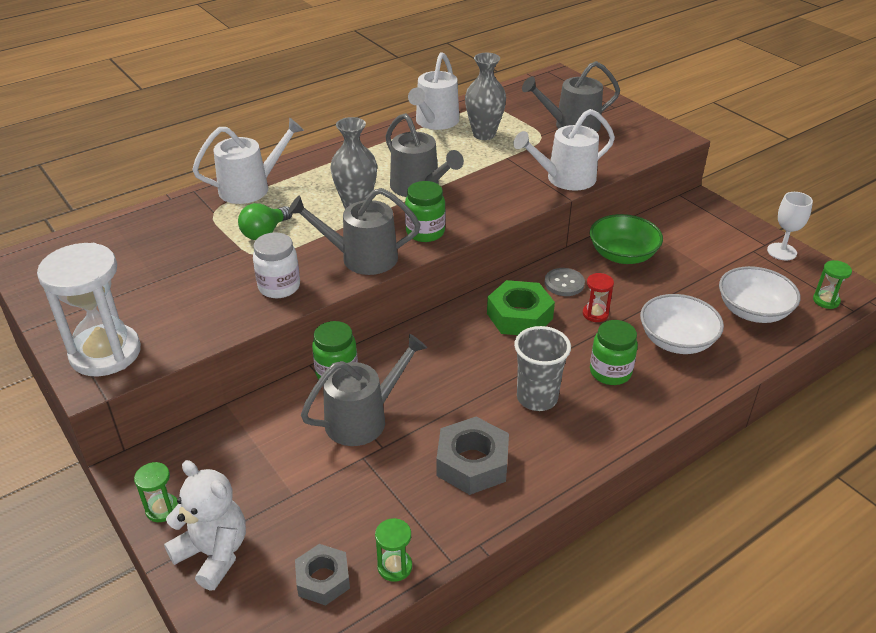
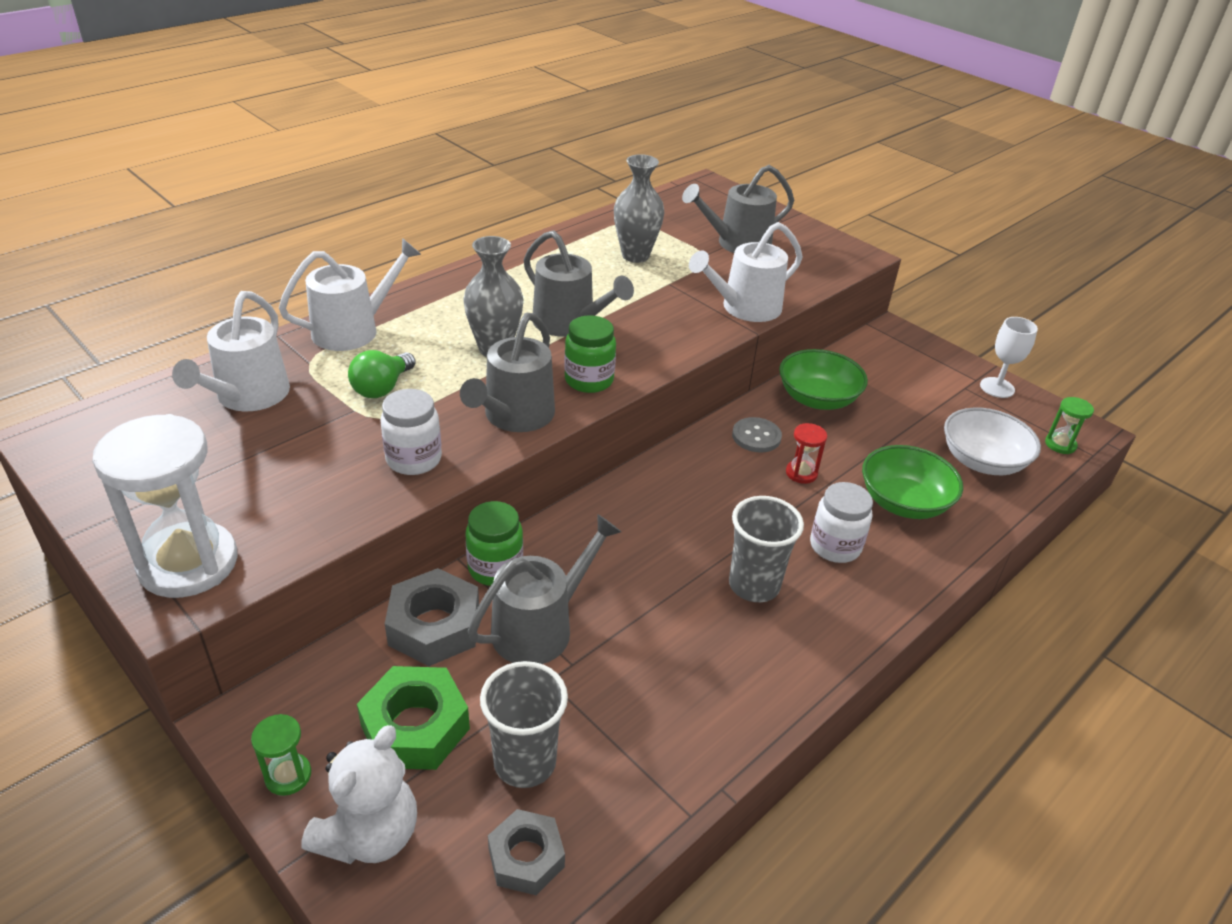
camera: 10 degrees left, 0 degrees up
white teddy bear [164,460,246,591] -> white teddy bear turned 90 degrees clockwise [301,725,417,864]
grey watering can [288,188,421,275] -> grey watering can turned 60 degrees counterclockwise [460,313,555,432]
green hourglass [375,518,412,582] -> none
white watering can [408,52,459,130] -> white watering can moved to [172,291,290,411]
grey nut [436,417,509,495] -> grey nut moved to [385,568,479,666]
green nut [487,280,555,335] -> green nut moved to [357,666,470,770]
green jar [590,320,638,385] -> white jar [810,482,873,563]
white bowl [640,294,724,354] -> green bowl [862,445,963,519]
none -> grey cup [480,661,568,788]

